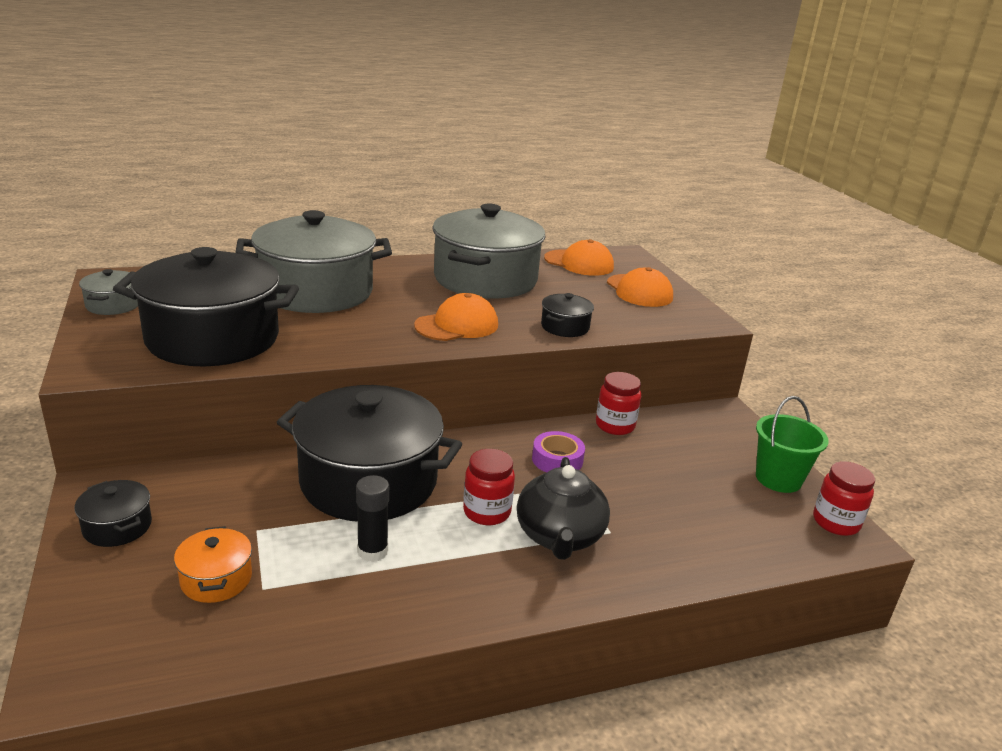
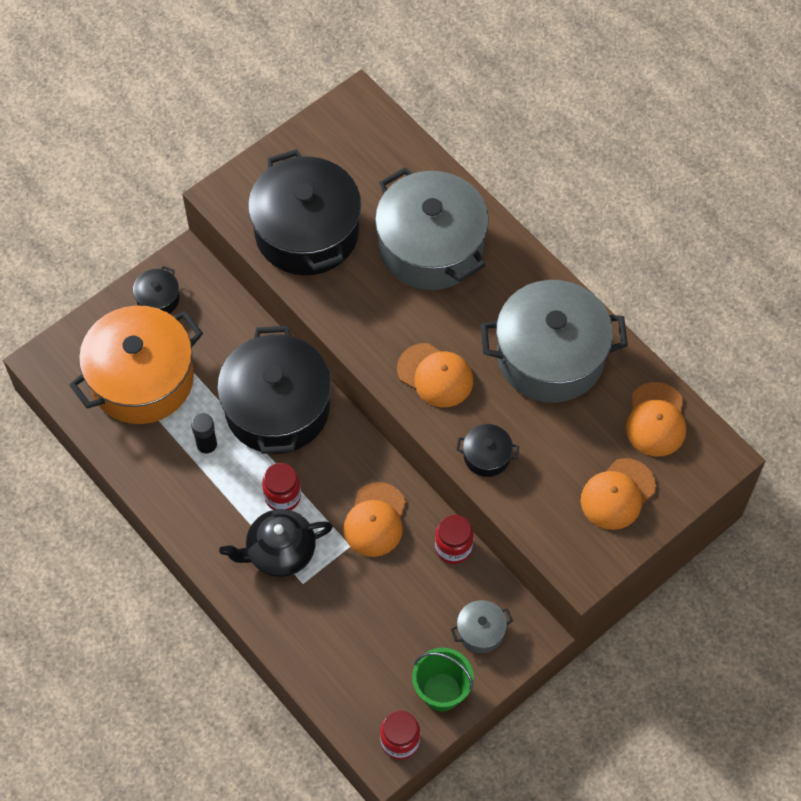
camera: 70 degrees right, 35 degrees up
grey pot [79,269,138,315] -> grey pot moved to [450,600,513,653]
orange pot [174,526,252,603] -> orange pot [69,305,203,424], size x2.37
purple tape [532,431,585,472] -> orange cap [343,482,406,557]

